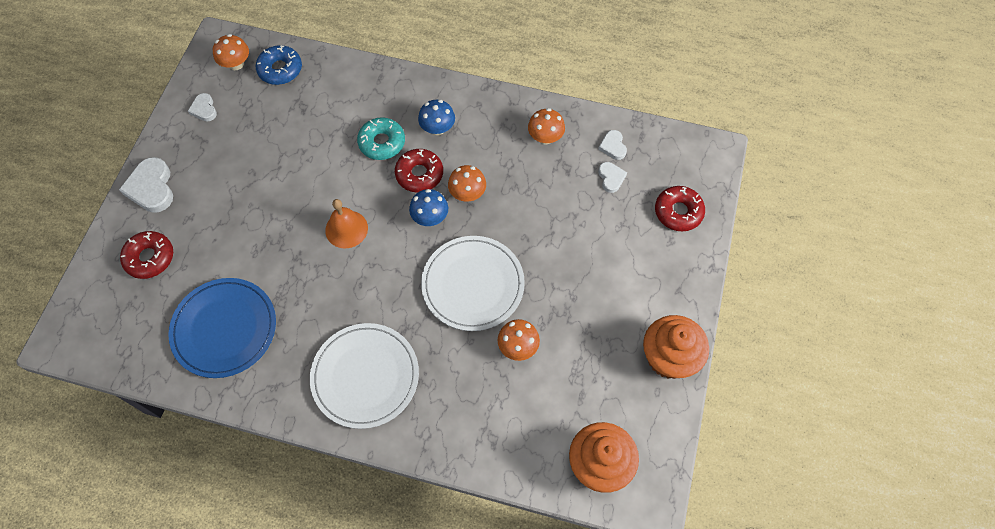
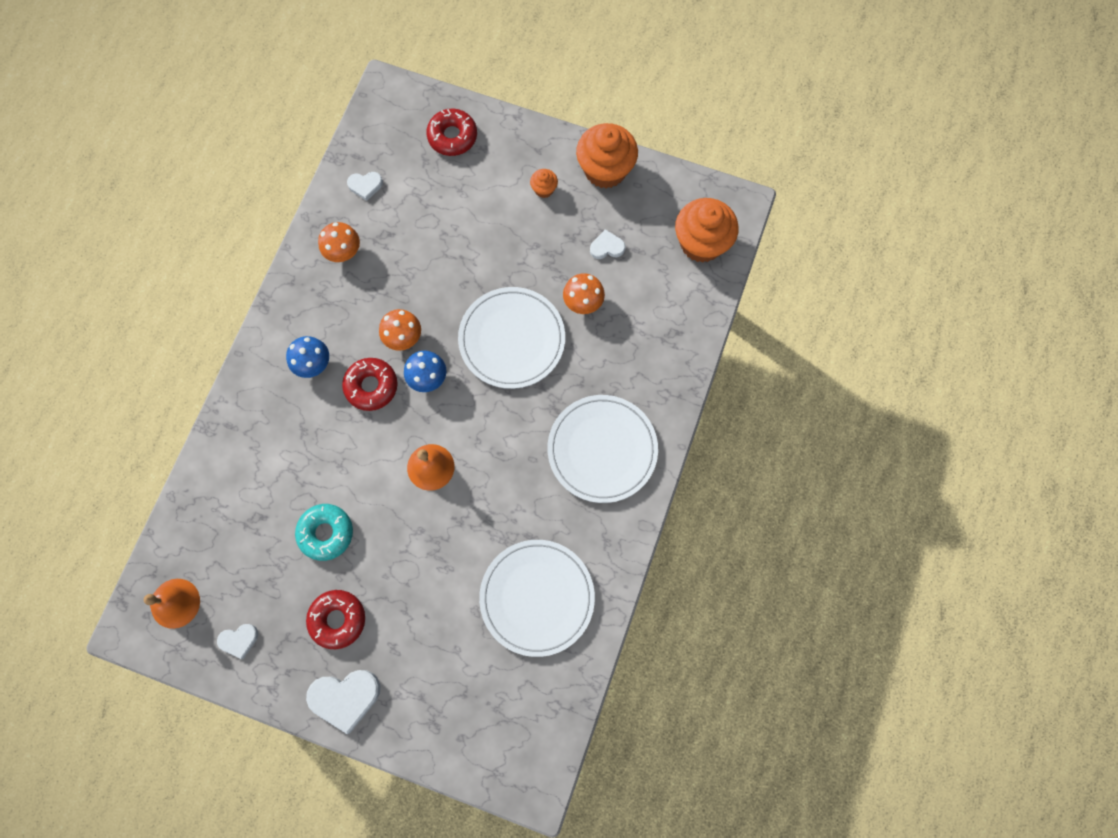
camera: 85 degrees left, 10 degrees up
red donut [120,231,173,279] -> red donut moved to [306,590,365,649]
blue plate [168,278,276,378] -> white plate [479,540,595,657]
orange mushroom [213,34,249,70] -> orange bell [143,579,200,629]
blue donut [256,45,302,85] -> none
turquoise donut [357,117,405,160] -> turquoise donut moved to [295,504,353,561]
white heart [598,162,627,193] -> white heart moved to [590,229,625,259]
none -> orange cupcake [530,169,558,198]

